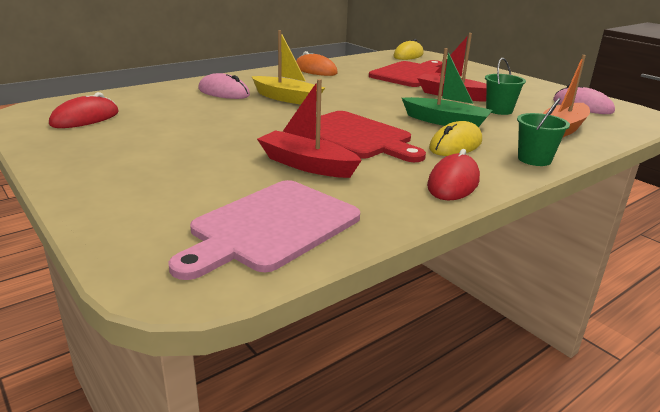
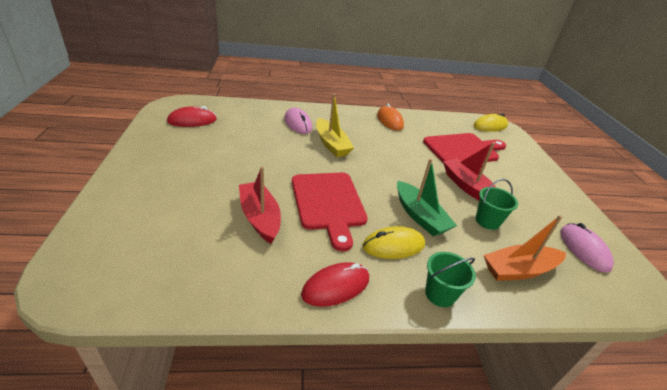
camera: 30 degrees right, 10 degrees up
pink cutting board [169,180,360,280] -> none

